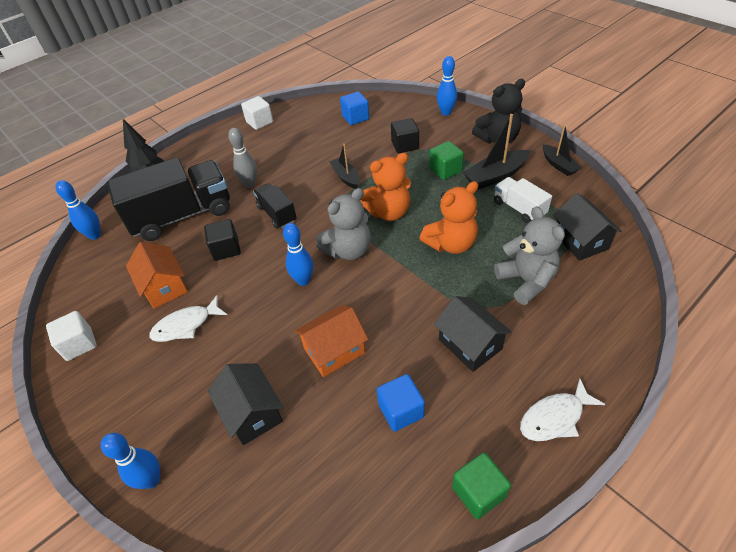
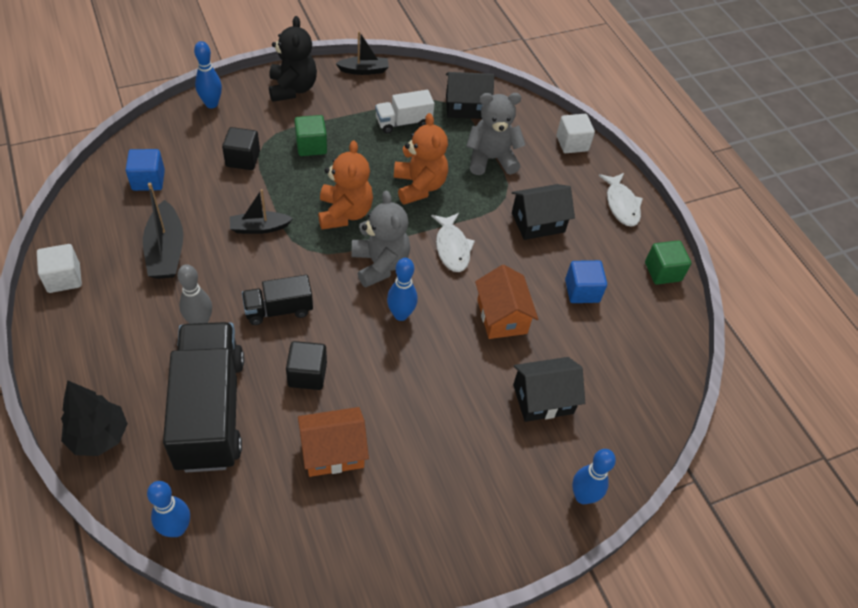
camera: 80 degrees left, 5 degrees up
white cube [46,311,97,361] -> white cube moved to [557,114,595,153]
white fish [149,295,227,342] -> white fish moved to [431,213,475,272]
black boat [463,114,530,189] -> black boat moved to [143,183,183,279]

